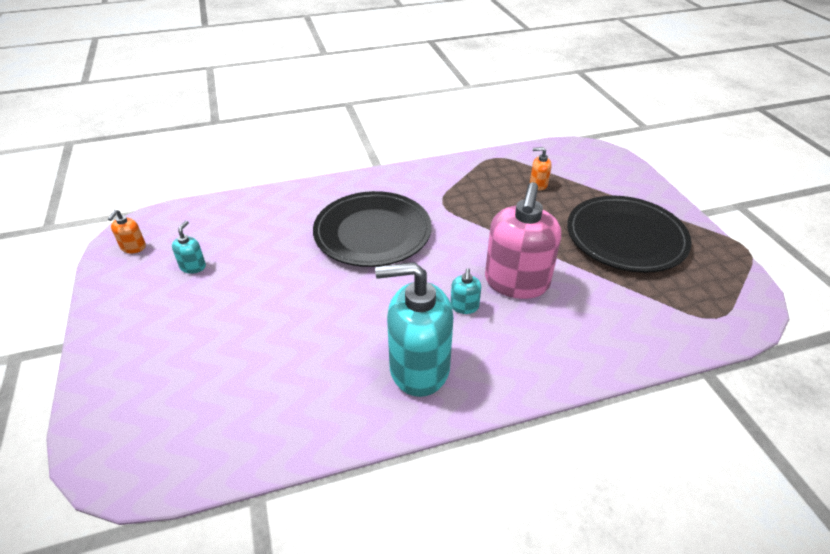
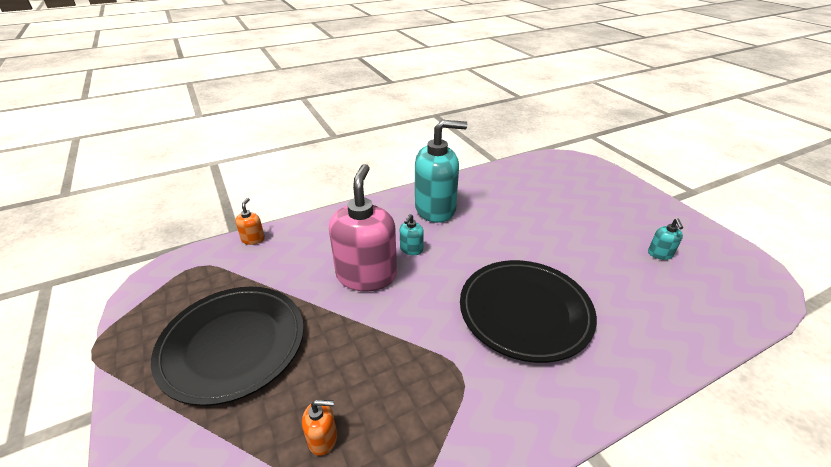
camera: 170 degrees right, 5 degrees down
orange soap dispenser [108,210,146,253] -> orange soap dispenser moved to [235,198,265,245]
turquoise soap dispenser [450,268,481,314] -> turquoise soap dispenser turned 150 degrees counterclockwise [400,214,424,255]

